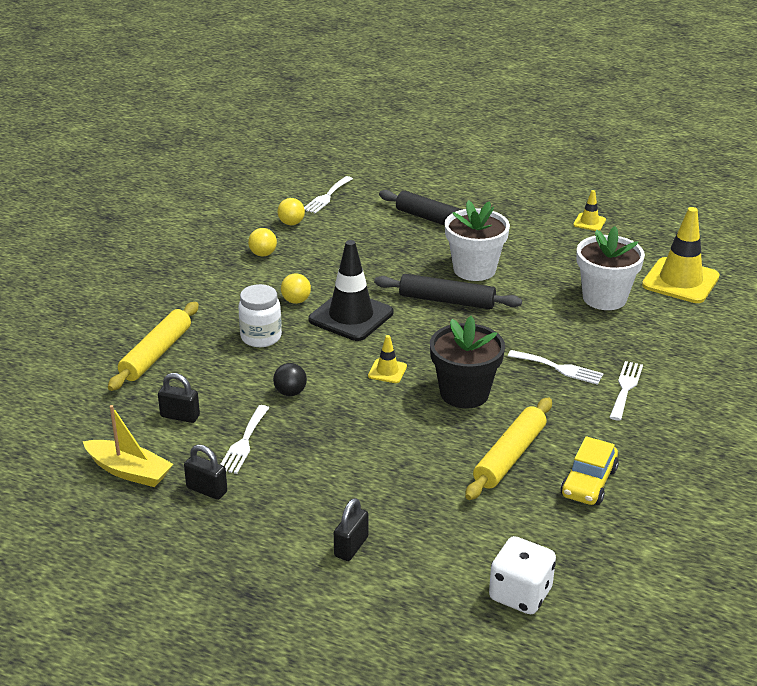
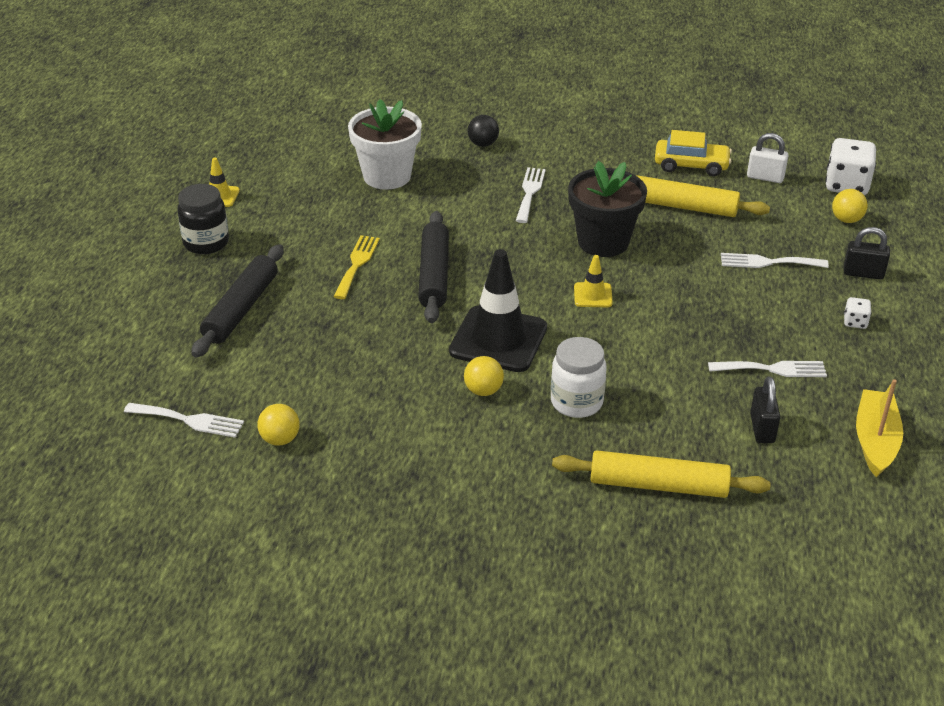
camera: 105 degrees left, 5 degrees up
black padlock [184,444,227,500] -> none
yellow ball [248,228,277,256] -> yellow ball moved to [832,189,868,223]
black ball [273,363,307,396] -> black ball moved to [468,115,499,147]
white flower pot [445,200,510,281] -> yellow fork [333,235,380,299]
white fork [609,361,643,421] -> white fork moved to [721,253,829,268]
yellow traffic cone [642,207,720,303] -> none
none -> black jar [177,184,229,254]
none -> white padlock [747,133,789,183]
none -> white dice [844,297,872,329]

